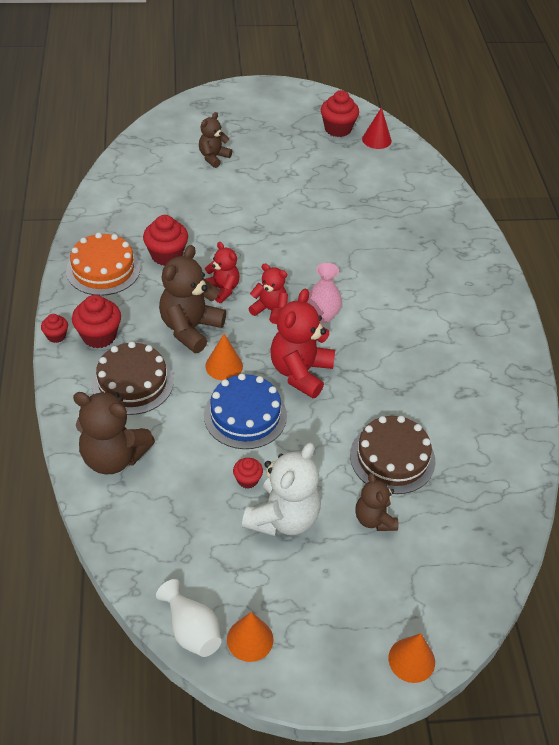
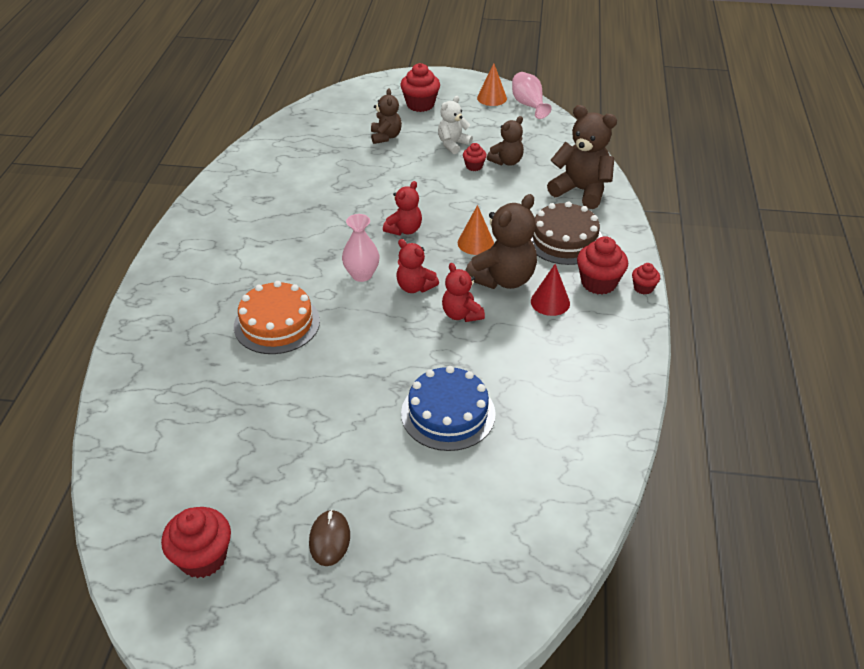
camera: 165 degrees left, 5 degrees down
orange cake [66,233,140,296] -> orange cake moved to [234,281,320,354]
red cupcake [143,215,188,266] -> red cupcake moved to [400,63,440,112]
white vase [156,579,222,657] -> pink vase [512,72,552,119]
brown teddy bear [199,112,232,168] -> brown teddy bear moved to [487,116,524,166]
blue cake [204,373,287,449] -> blue cake moved to [401,366,496,451]
white teddy bear [242,443,321,536] -> white teddy bear [438,96,473,154], size x0.60
red teddy bear [270,289,335,398] -> red teddy bear [383,181,422,235], size x0.60
brown cake [350,416,435,494] -> none
red cone [362,107,392,149] -> red cone moved to [531,264,570,316]
orange cone [388,633,435,683] -> none
none -> brown mouse [309,509,350,566]

